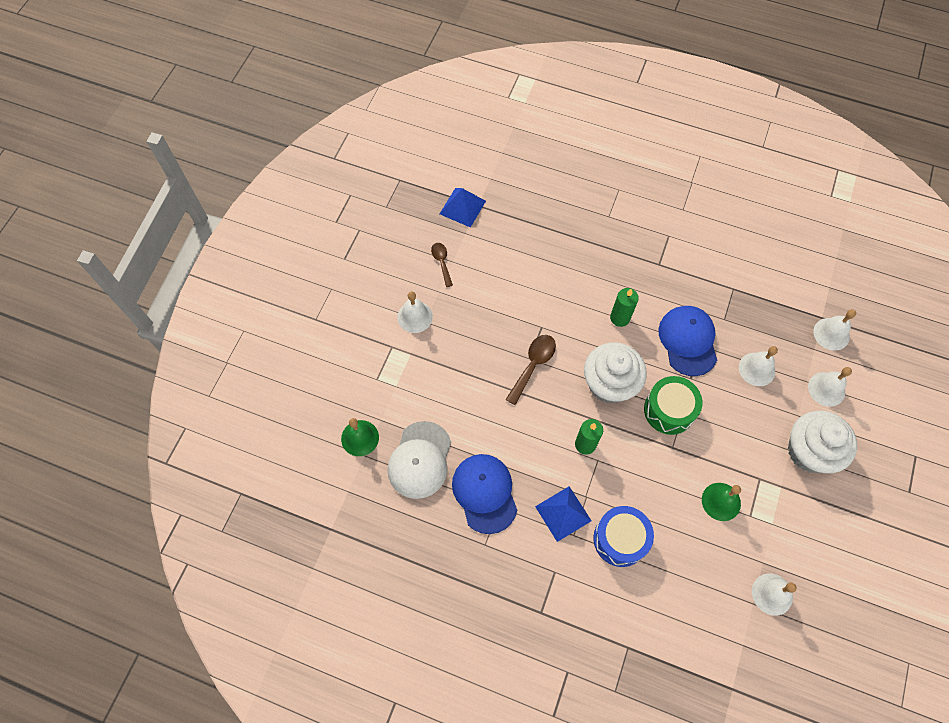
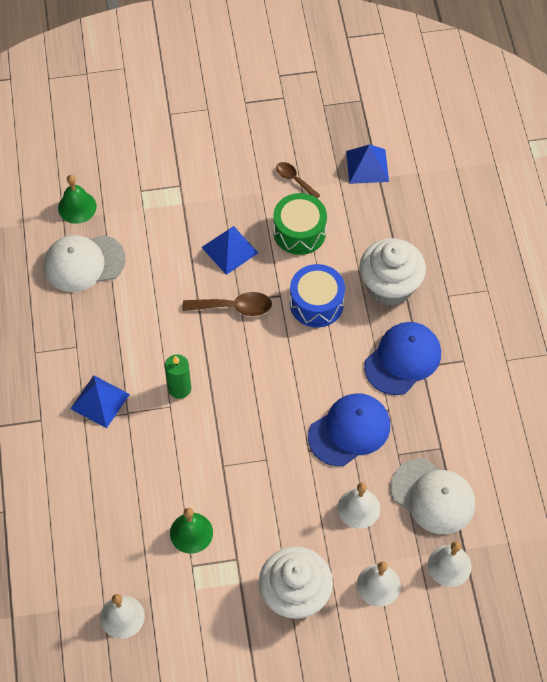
camera: 60 degrees right, 5 degrees down
white bell [397,291,433,333] -> none
brown spoon [431,243,453,287] -> brown spoon turned 90 degrees counterclockwise [276,162,320,198]
blue cap [452,454,517,534] -> blue cap moved to [364,322,441,395]
white cupcake [584,342,647,404] -> white cupcake moved to [359,238,426,306]
blue drum [593,506,654,567] -> blue drum moved to [290,264,345,328]
green candle [610,288,639,327] -> none
green drum [644,376,702,435] -> green drum moved to [273,193,327,255]
none -> blue pyramid [201,226,258,275]
none -> white cap [390,459,475,534]

